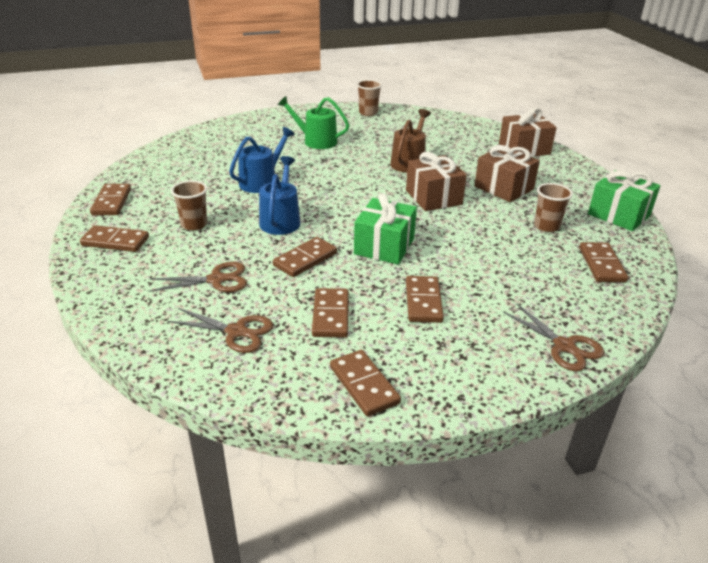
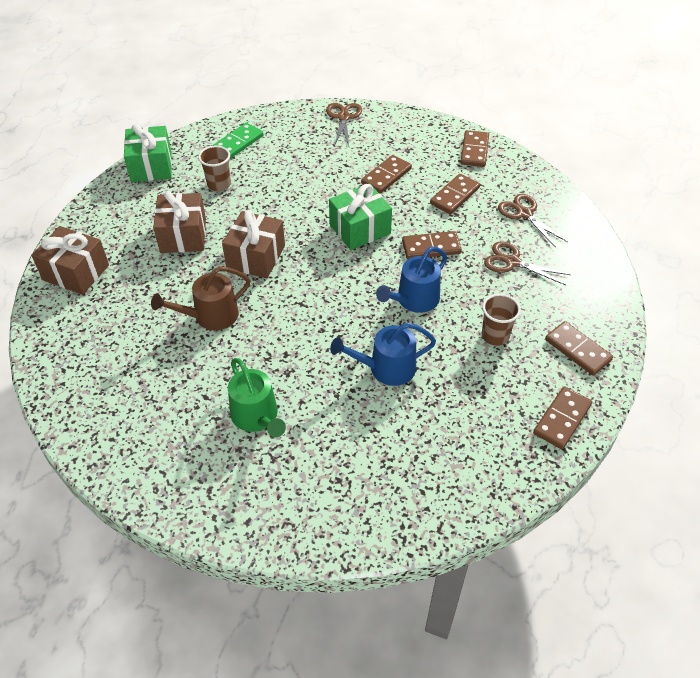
camera: 140 degrees left, 15 degrees up
brown cup [357,80,382,116] -> none
brown domino [579,242,628,283] -> green domino [213,123,264,159]

